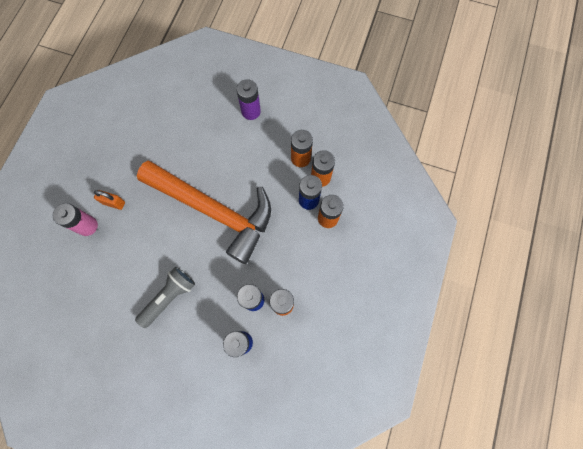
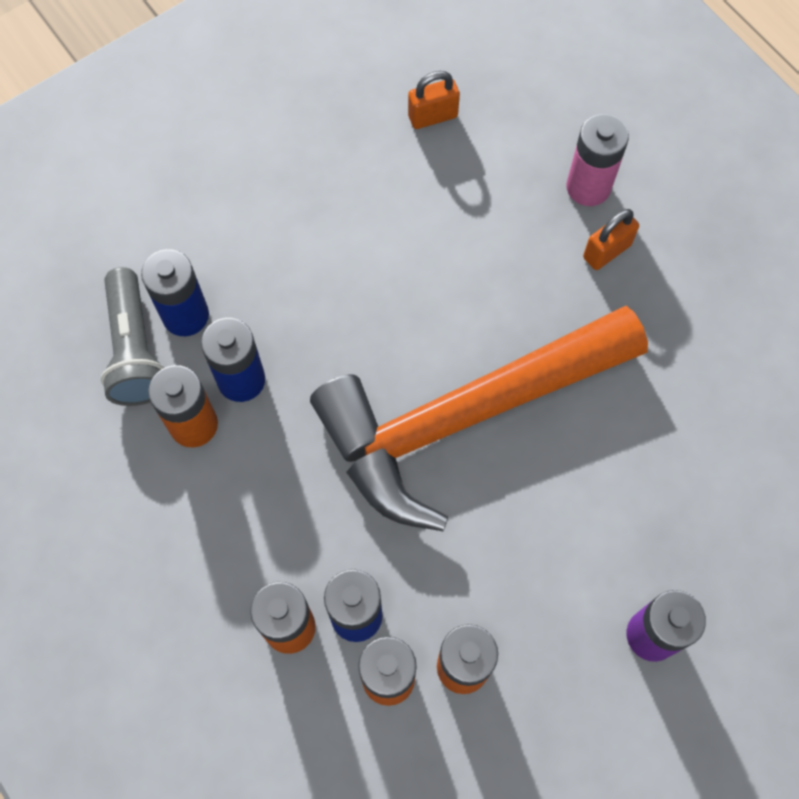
camera: 125 degrees right, 5 degrees down
grey flashlight [135,267,195,328] -> grey flashlight moved to [101,267,164,406]
none -> orange padlock [408,71,460,129]

